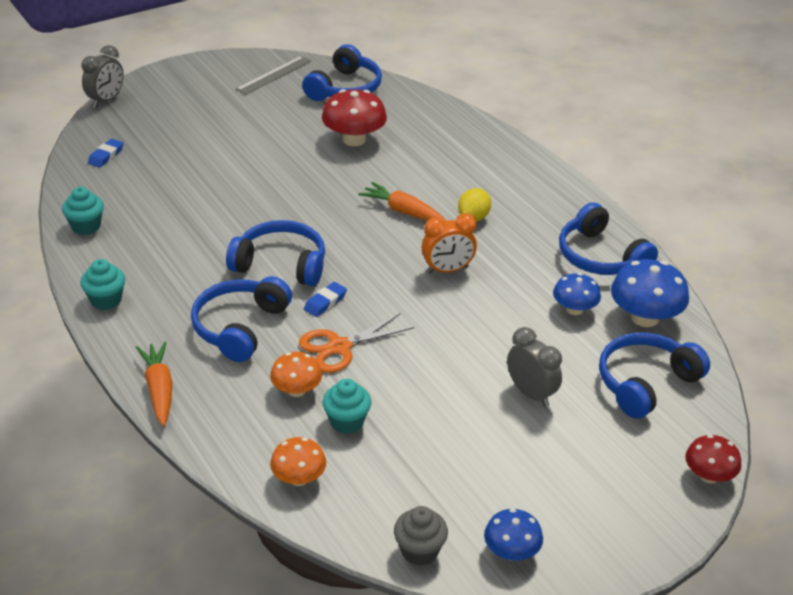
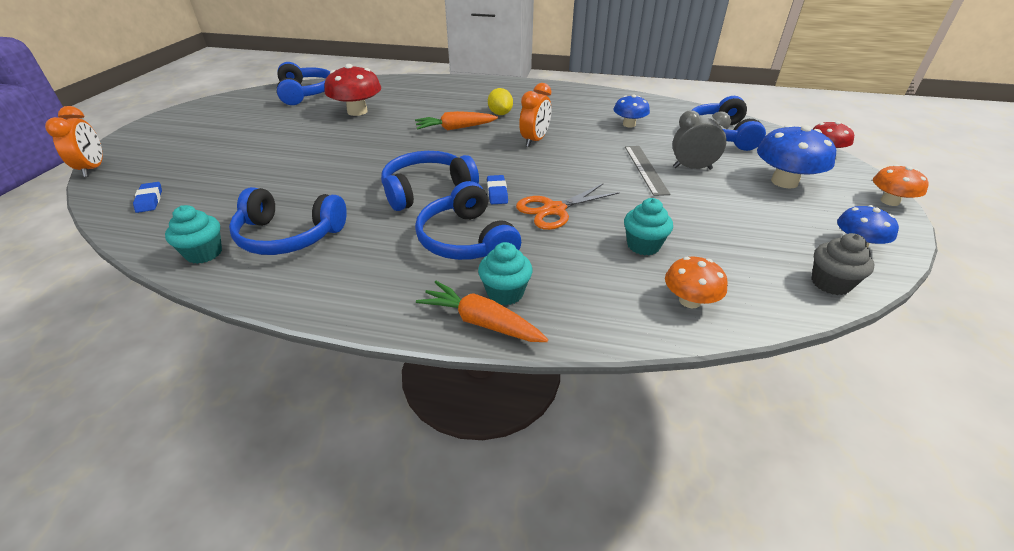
camera: 45 degrees left, 0 degrees up
turquoise cupcake [80,259,125,310] -> turquoise cupcake moved to [478,242,533,305]
grey clock [82,45,124,108] -> orange clock [45,106,103,177]
grey ruler [236,56,311,95] -> grey ruler moved to [625,146,670,196]
orange mushroom [270,352,322,397] -> orange mushroom moved to [873,164,929,206]
orange scissors [299,313,414,373] -> orange scissors turned 45 degrees clockwise [516,183,620,230]
blue headphones [559,202,658,275] -> blue headphones moved to [229,187,347,255]
blue mushroom [611,259,689,327] -> blue mushroom moved to [757,125,836,189]

